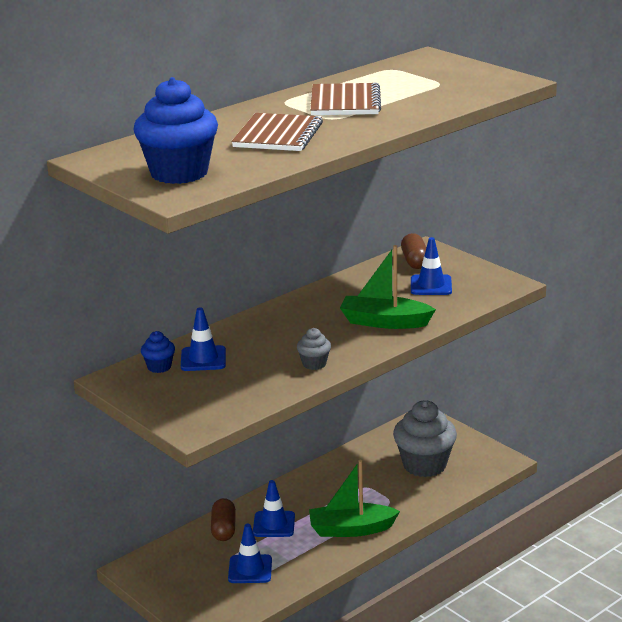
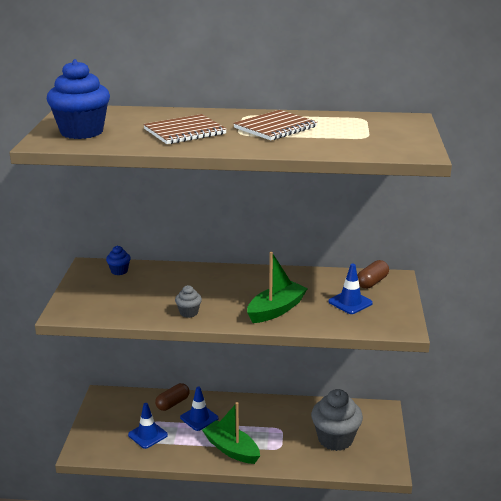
camera: 45 degrees right, 0 degrees up
blue traffic cone [181,307,226,371] -> none
green boat [340,245,436,329] -> green boat turned 75 degrees clockwise [247,252,308,323]

